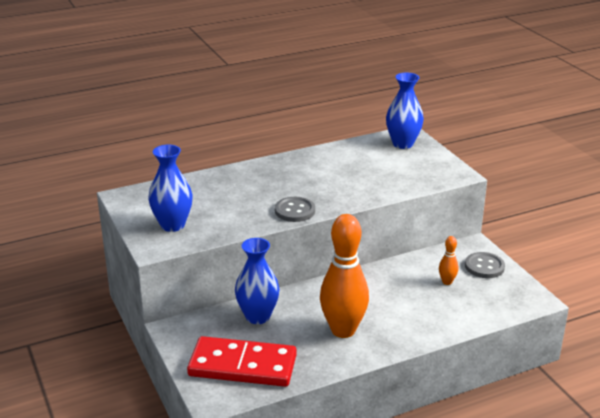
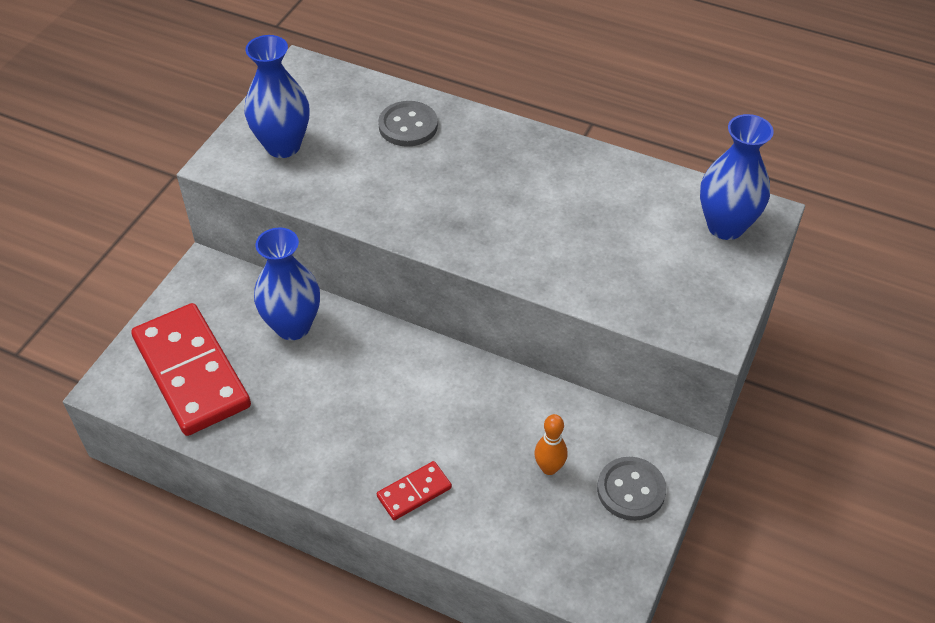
camera: 50 degrees right, 20 degrees up
grey button [275,197,315,222] -> grey button moved to [378,101,438,147]
orange bowling pin [320,214,369,338] -> none
none -> red domino [377,461,452,520]

